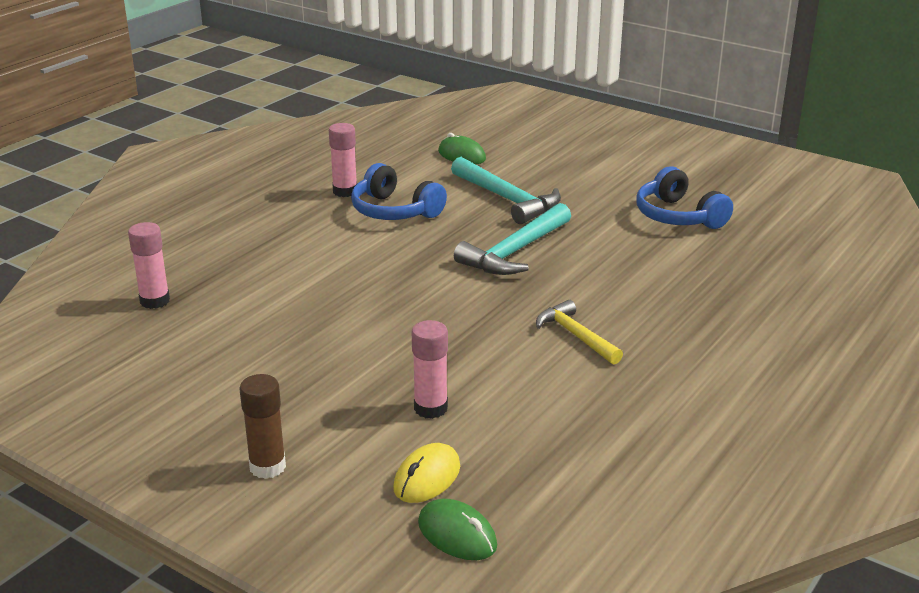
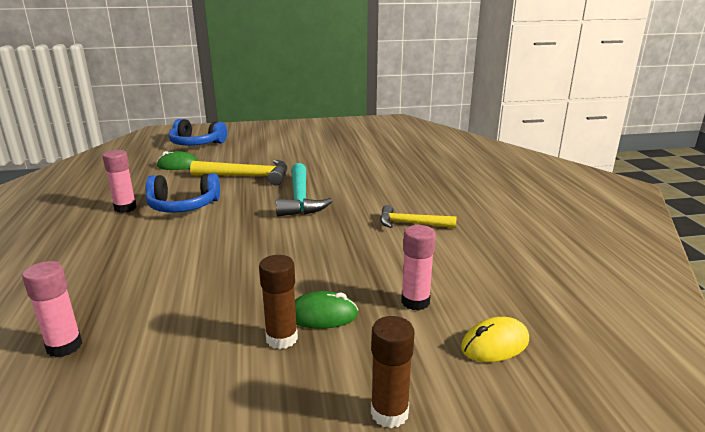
camera: 45 degrees left, 5 degrees down
yellow mouse [393,443,460,503] -> yellow mouse turned 75 degrees clockwise [461,317,529,362]
green mouse [418,499,497,560] -> green mouse moved to [295,291,358,329]
turquoise hammer [451,157,561,224] -> yellow hammer [190,160,287,186]
blue headphones [636,166,733,229] -> blue headphones moved to [168,119,227,145]
none -> brown glue stick [259,255,298,349]

